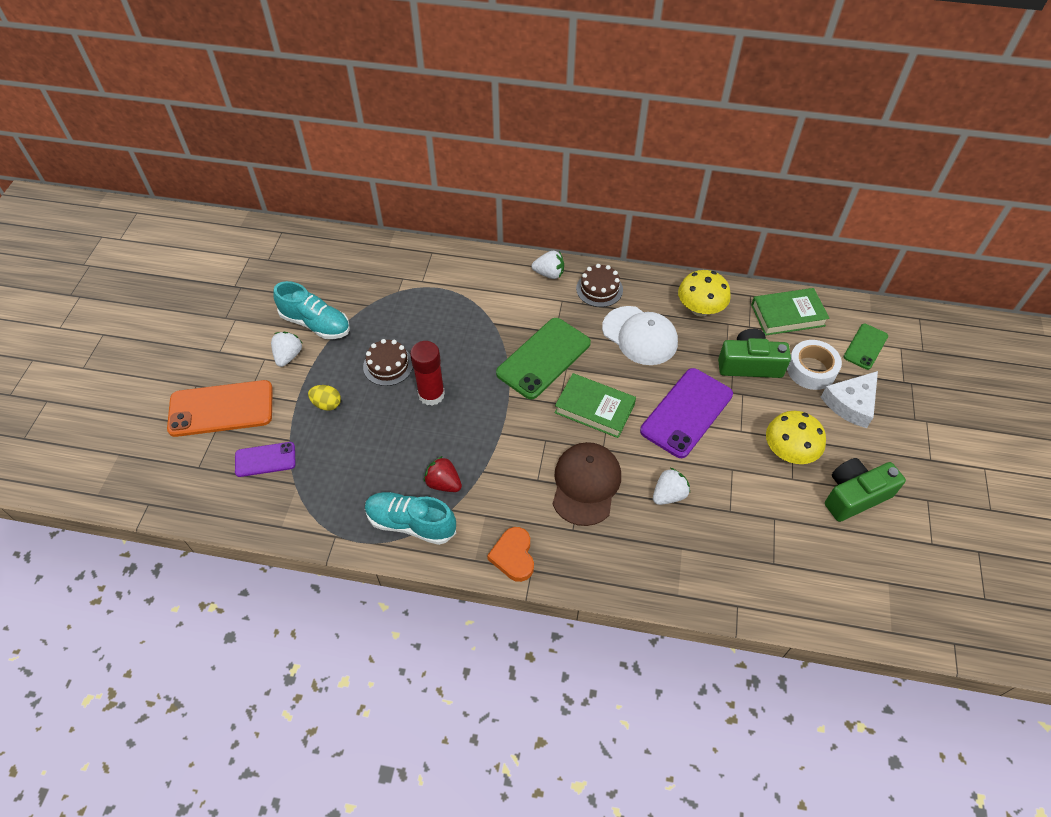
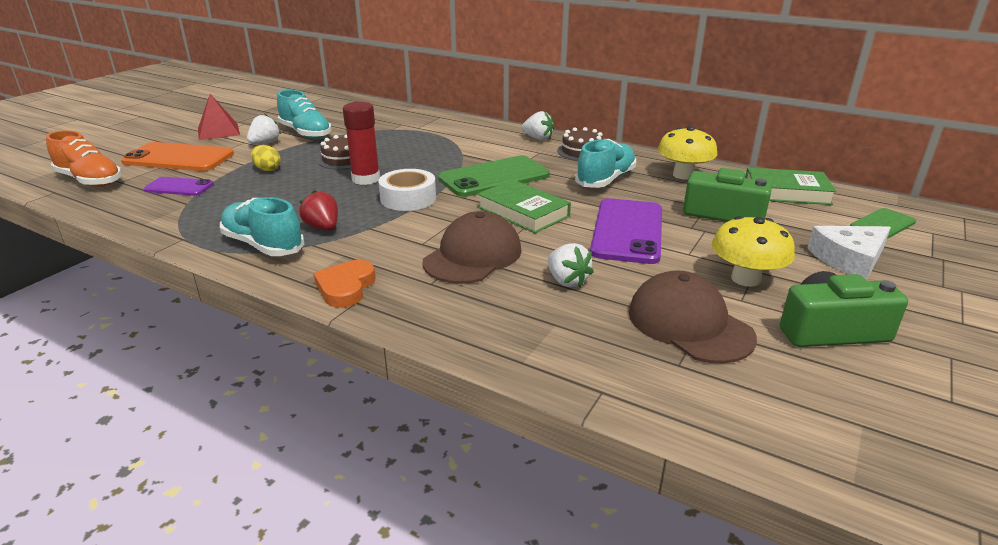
camera: 20 degrees right, 25 degrees down
white cap [602,306,678,365] -> turquoise shoe [575,139,636,188]
purple phone [640,368,733,458] -> purple phone turned 45 degrees counterclockwise [590,198,662,264]
white strawberry [653,468,690,505] -> white strawberry turned 75 degrees clockwise [548,243,594,287]
white tape [787,340,842,390] -> white tape moved to [378,169,436,211]
none -> orange shoe [46,130,122,187]
none -> red pyramid [198,94,240,140]
none -> brown cap [629,271,757,364]

